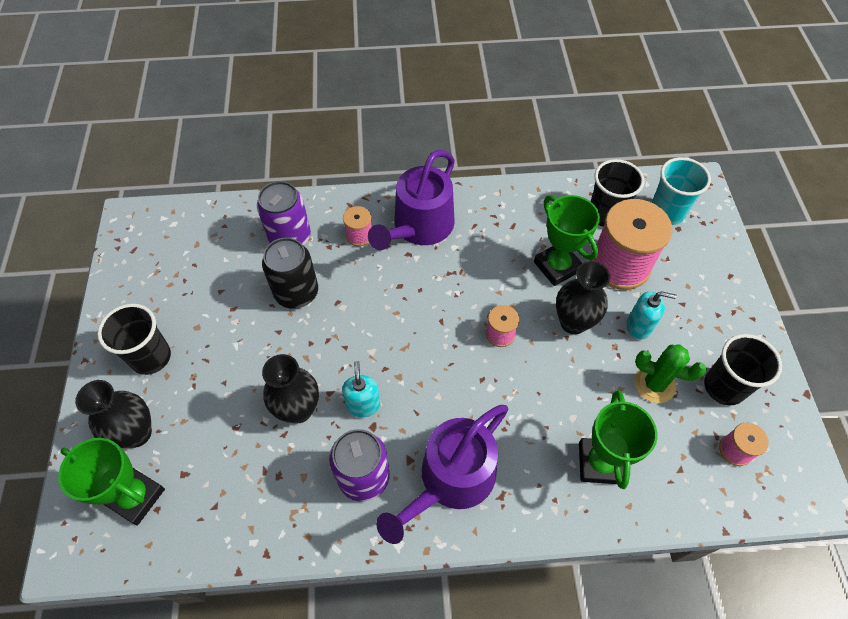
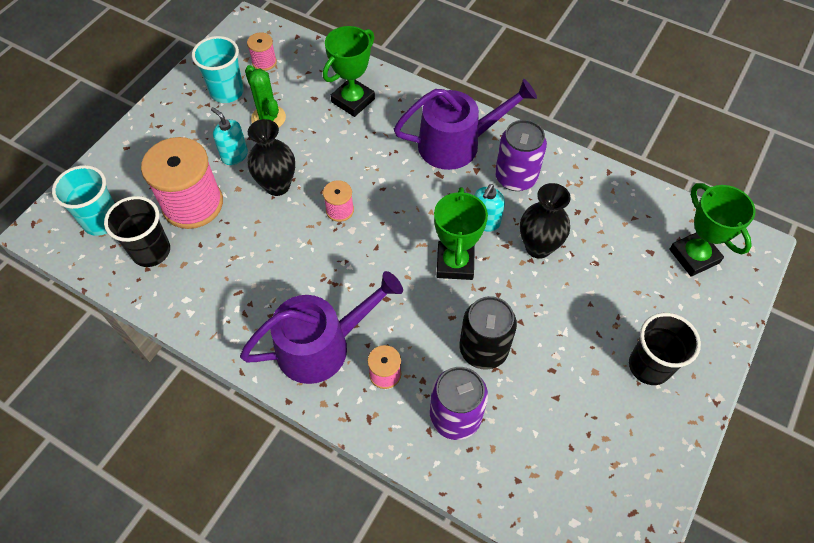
camera: 145 degrees left, 0 degrees up
black vase [75,380,152,448] -> none
green trophy [534,195,600,286] -> green trophy moved to [434,187,488,280]
black cup [704,334,782,406] -> turquoise cup [192,36,244,103]

